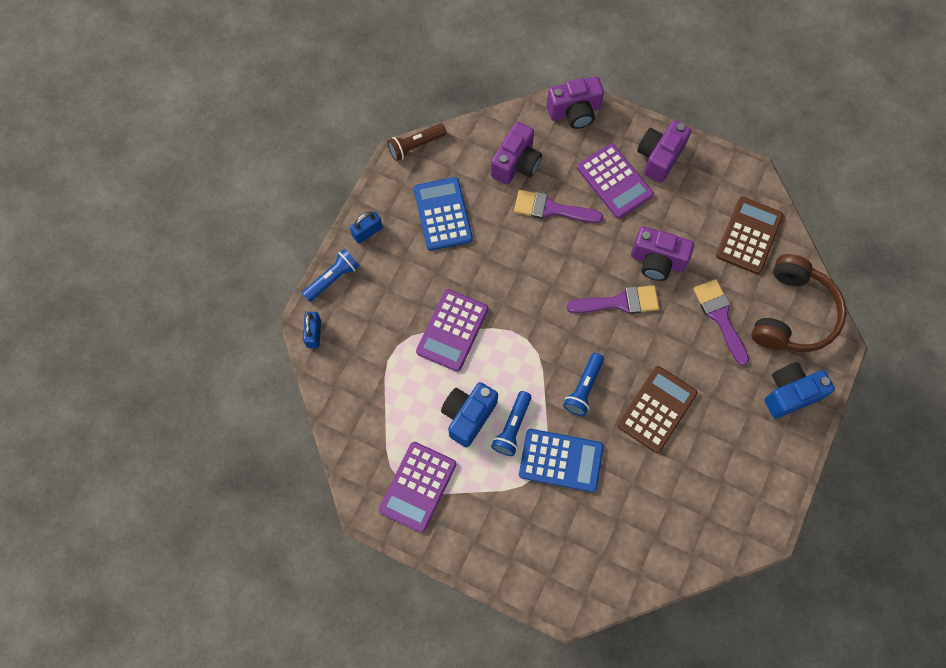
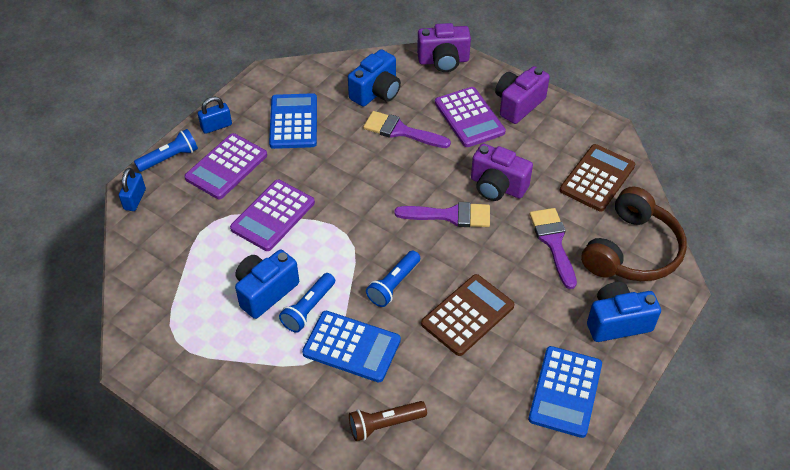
camera: 10 degrees right, 20 degrees down
purple calculator [379,442,457,533] -> purple calculator moved to [184,133,267,199]
brown flashlight [387,124,446,161] -> brown flashlight moved to [349,401,427,441]
purple camera [491,122,542,185] -> blue camera [348,49,401,107]
none -> blue calculator [528,346,602,438]

